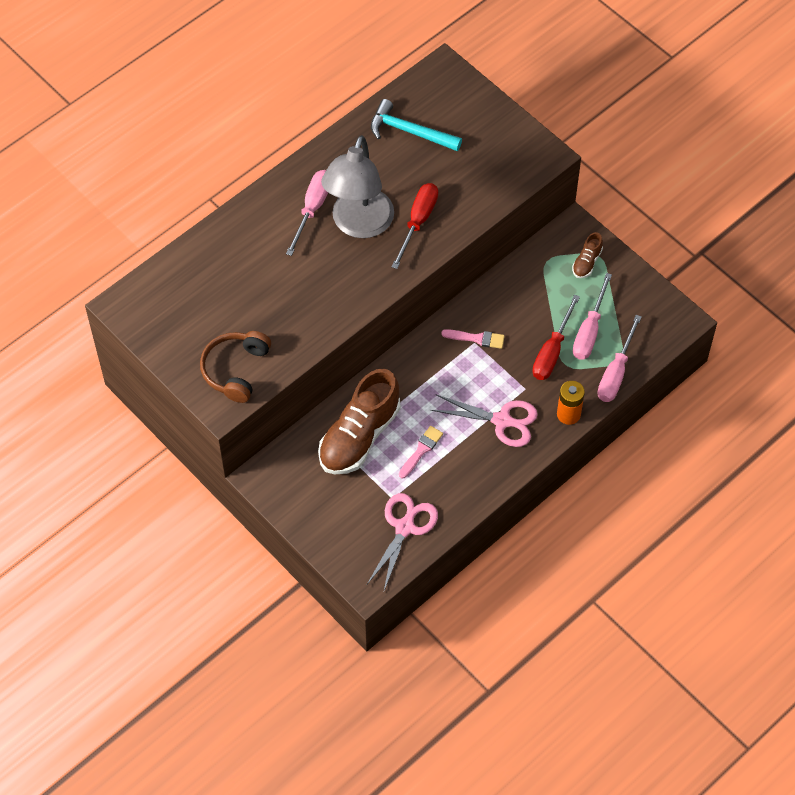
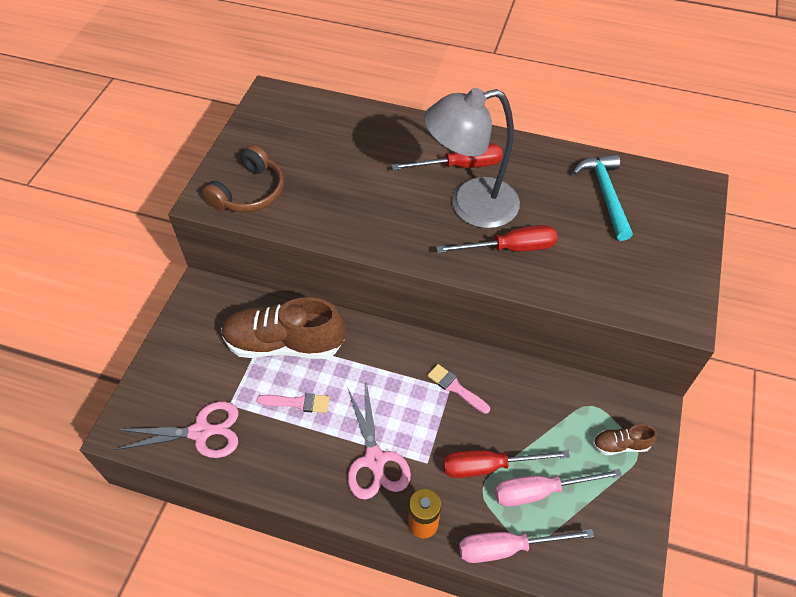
camera: 60 degrees right, 5 degrees down
brown headphones [200,331,271,403] -> brown headphones turned 135 degrees clockwise [202,145,284,213]
pink screwdriver [286,170,328,256] -> red screwdriver [392,143,503,170]
pink brush [441,329,505,349] -> pink brush turned 150 degrees clockwise [427,364,490,414]

